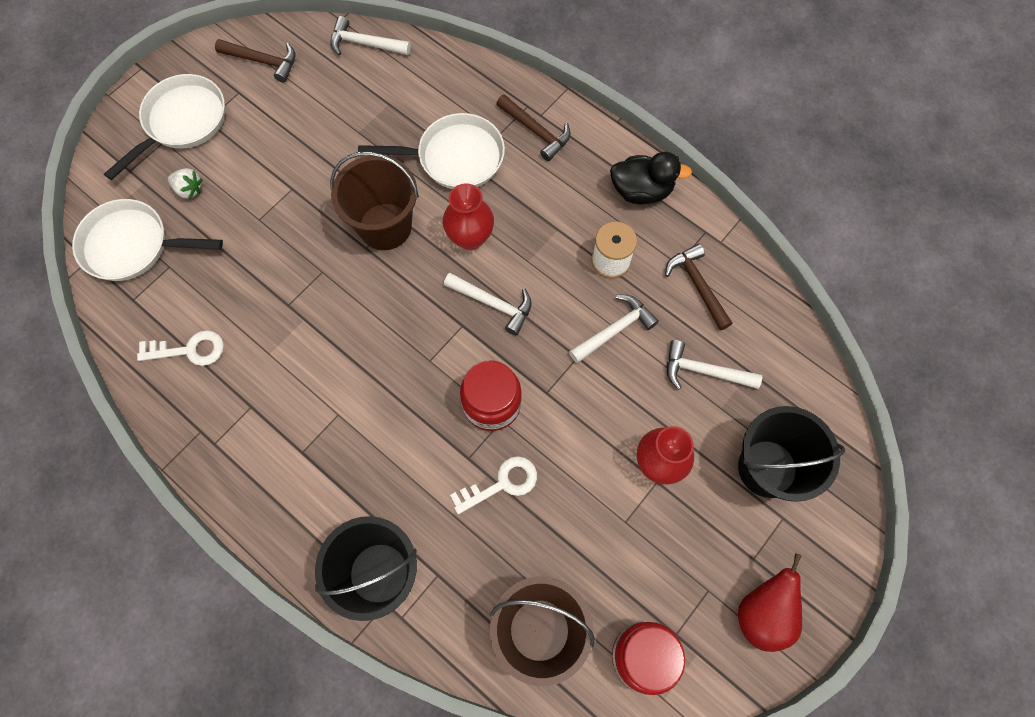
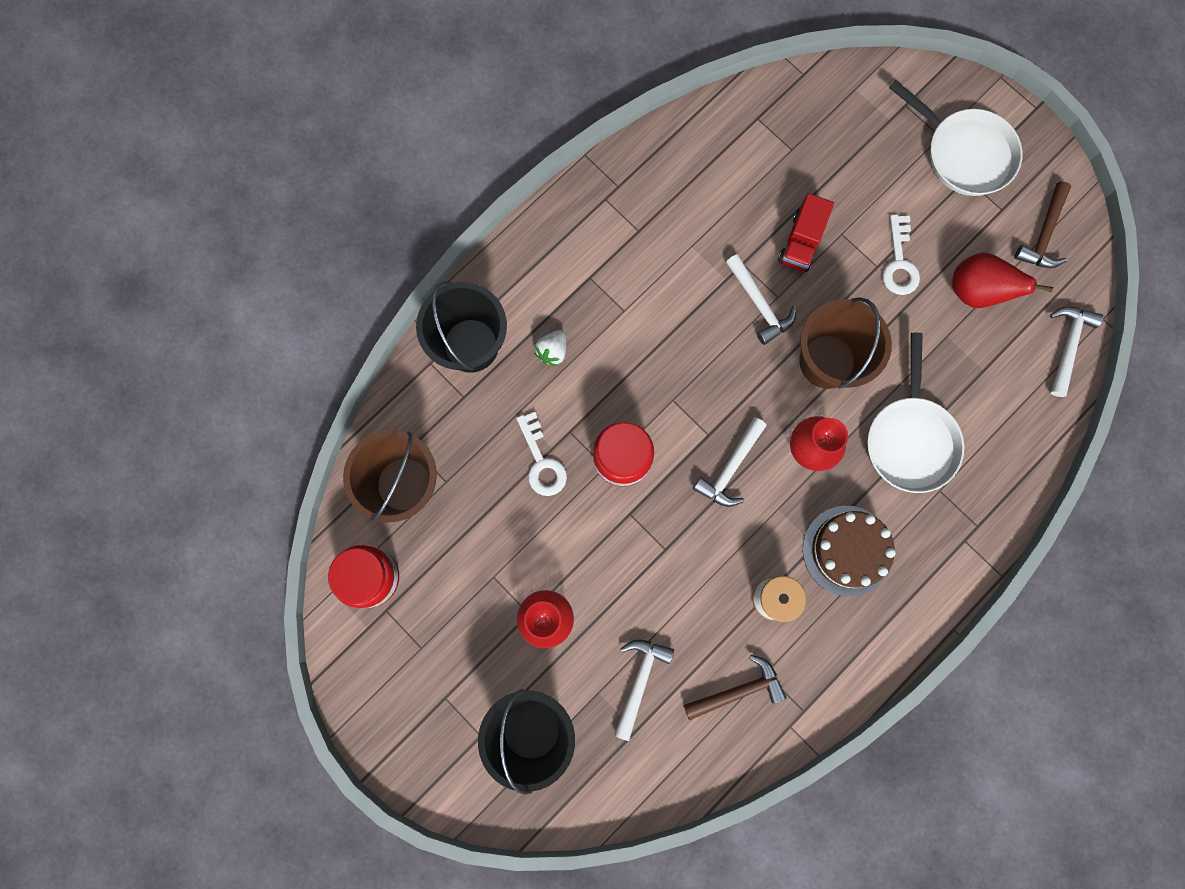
camera: 95 degrees right, 10 degrees up
white pan [72,199,223,281] -> none
white key [137,330,224,366] -> white key moved to [883,215,920,295]
white strawberry [168,168,203,199] -> white strawberry moved to [534,330,566,366]
brown hammer [496,94,570,161] -> none
white hammer [569,295,659,363] -> white hammer moved to [726,254,796,345]
black duck [610,152,692,204] -> none
red pear [738,553,802,652] -> red pear moved to [952,252,1053,308]
none -> red truck [778,193,834,272]
none -> brown cake [803,506,896,597]

